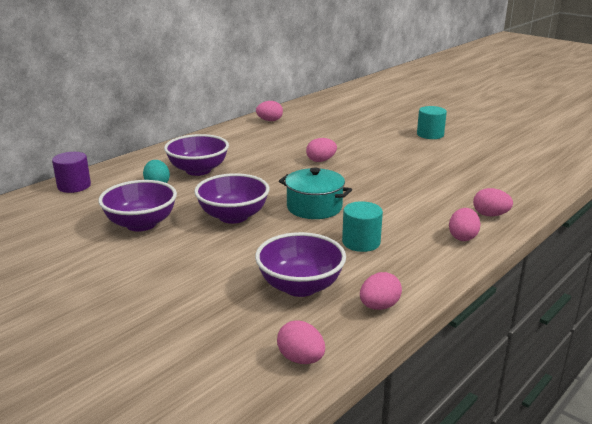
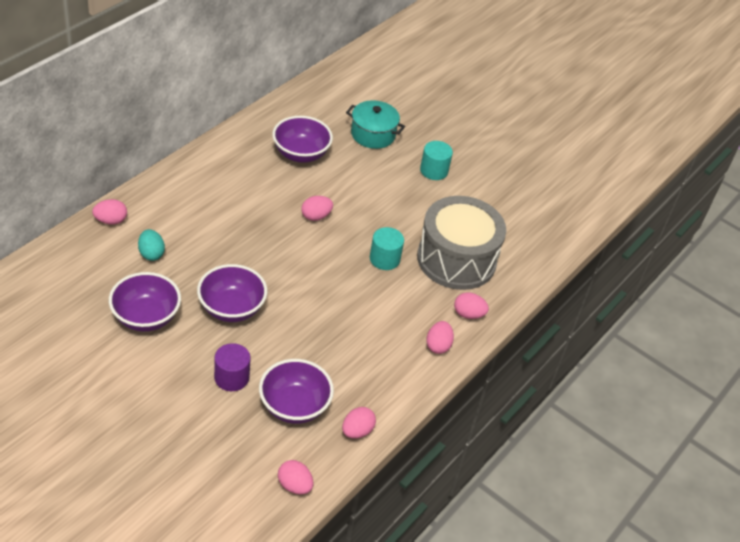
camera: 10 degrees left, 20 degrees up
purple cylinder [52,152,91,193] -> purple cylinder moved to [214,343,250,391]
purple bowl [164,134,229,176] -> purple bowl moved to [272,116,333,163]
pink egg [256,101,283,121] -> pink egg moved to [92,199,127,225]
turquoise pot [279,168,352,219] -> turquoise pot moved to [346,100,405,149]
turquoise cylinder [342,201,383,252] -> turquoise cylinder moved to [370,227,404,270]
none -> grey drum [417,196,506,290]

